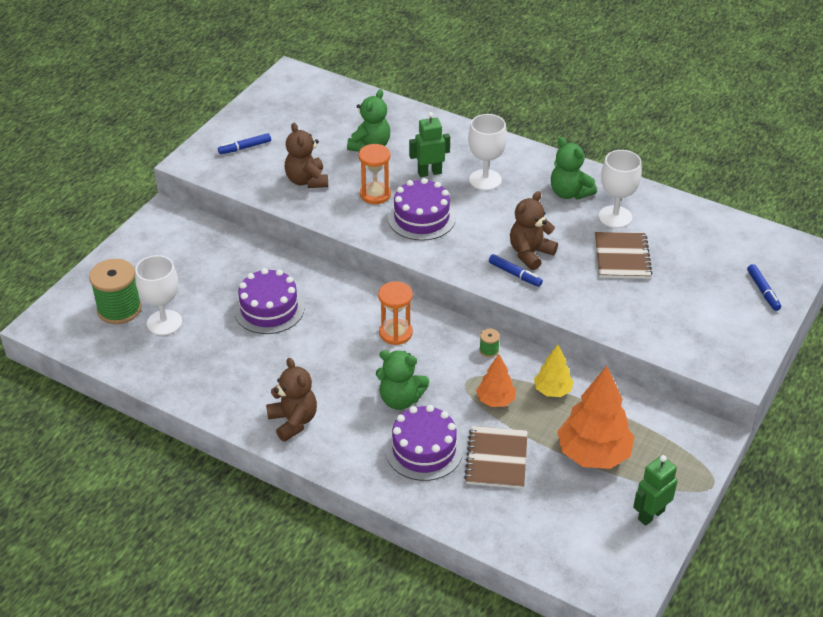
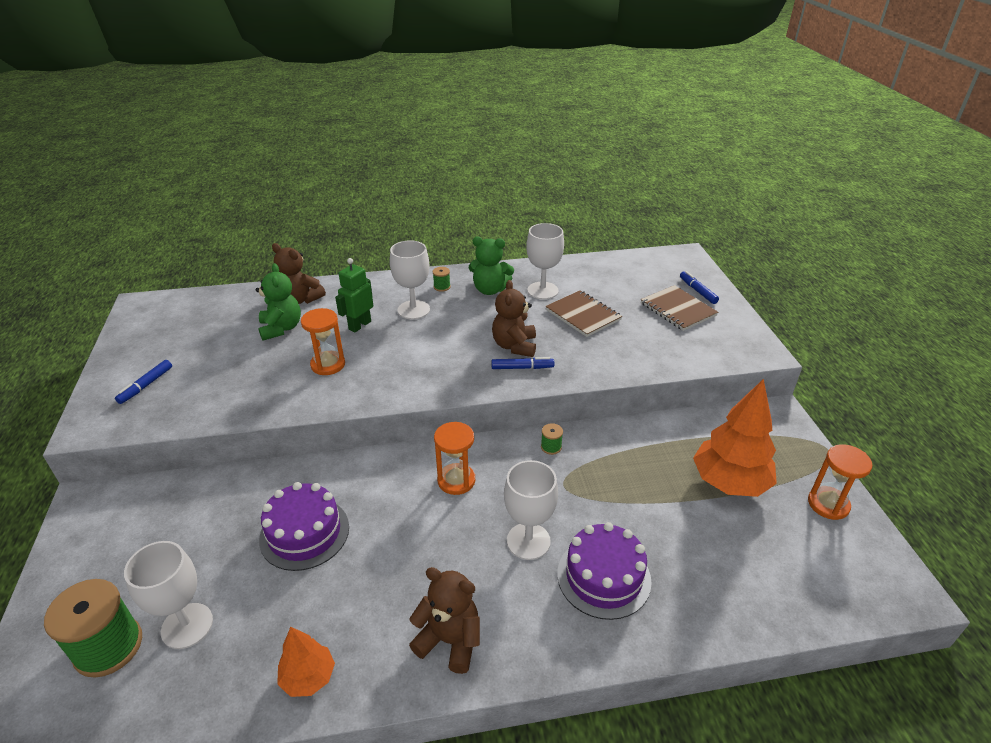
camera: 40 degrees left, 5 degrees down
brown teddy bear [285,123,328,188] -> brown teddy bear moved to [272,243,326,304]
green teddy bear [376,350,429,410] -> white goblet [504,460,558,560]
purple cake [388,178,456,241] -> none
brown notebook [464,426,528,489] -> brown notebook moved to [641,285,718,331]
orange tree [476,354,516,407] -> orange tree moved to [277,627,335,697]
yellow tree [534,344,574,397] -> none
green robot [633,455,677,526] -> orange hourglass [808,444,873,520]
blue marker [747,264,781,311] -> blue marker turned 150 degrees counterclockwise [680,271,719,304]
none -> green spool [433,267,451,292]

